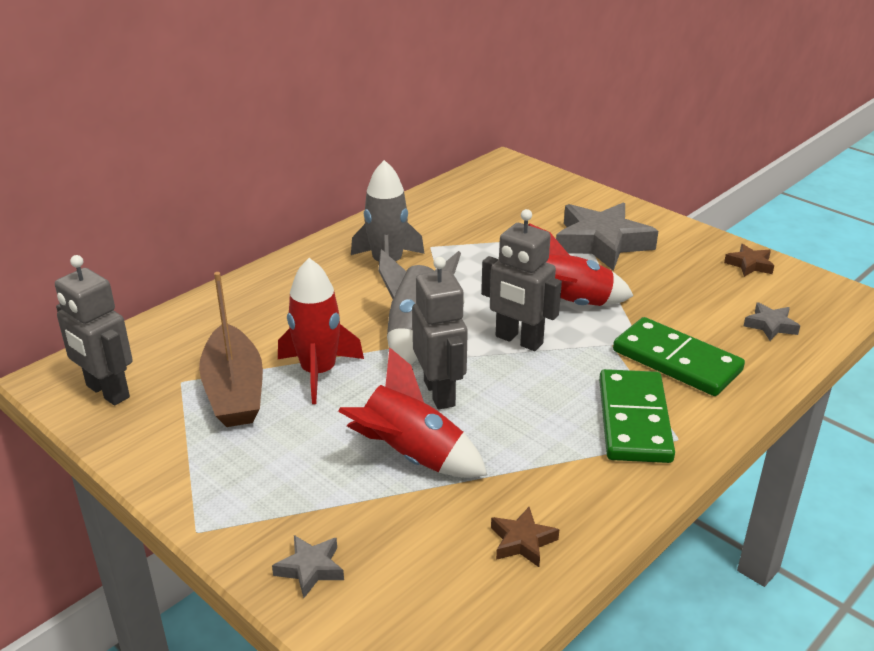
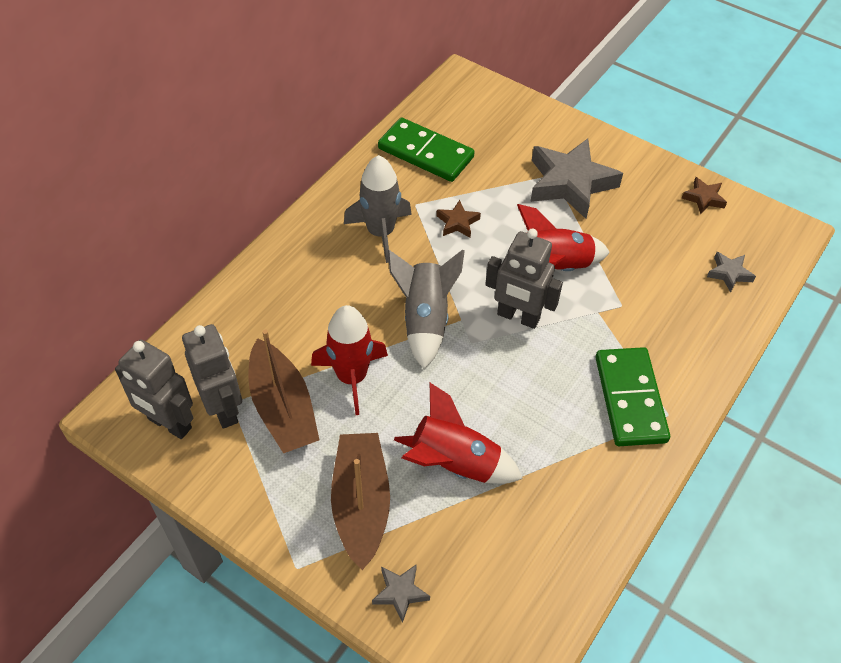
camera: 10 degrees left, 20 degrees up
grey robot [412,257,468,410] -> grey robot moved to [182,324,242,429]
brown star [491,507,559,567] -> brown star moved to [436,200,481,238]
green domino [613,317,745,396] -> green domino moved to [378,118,474,182]
none -> brown boat [331,433,390,570]

